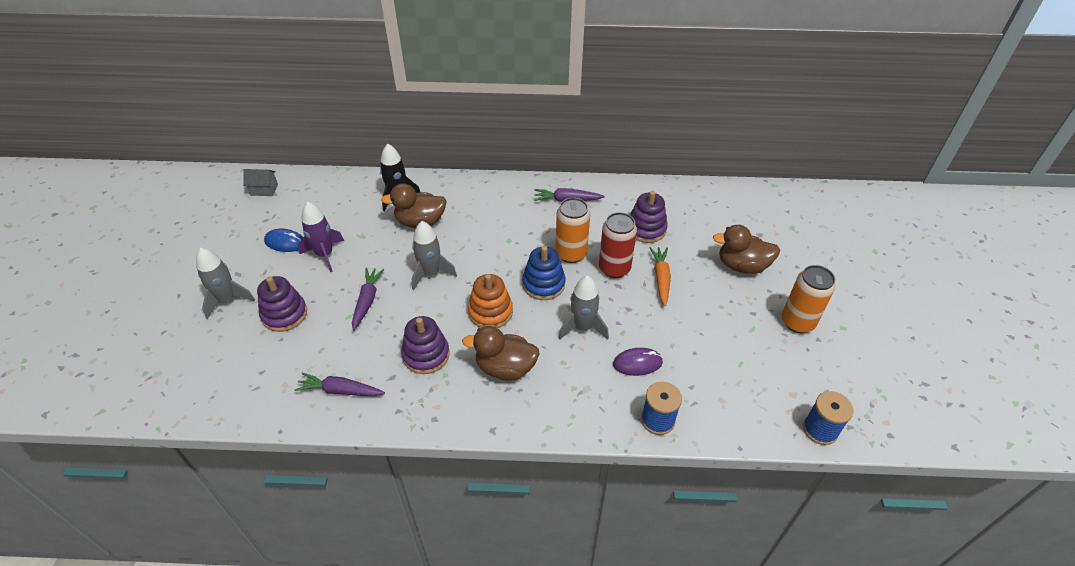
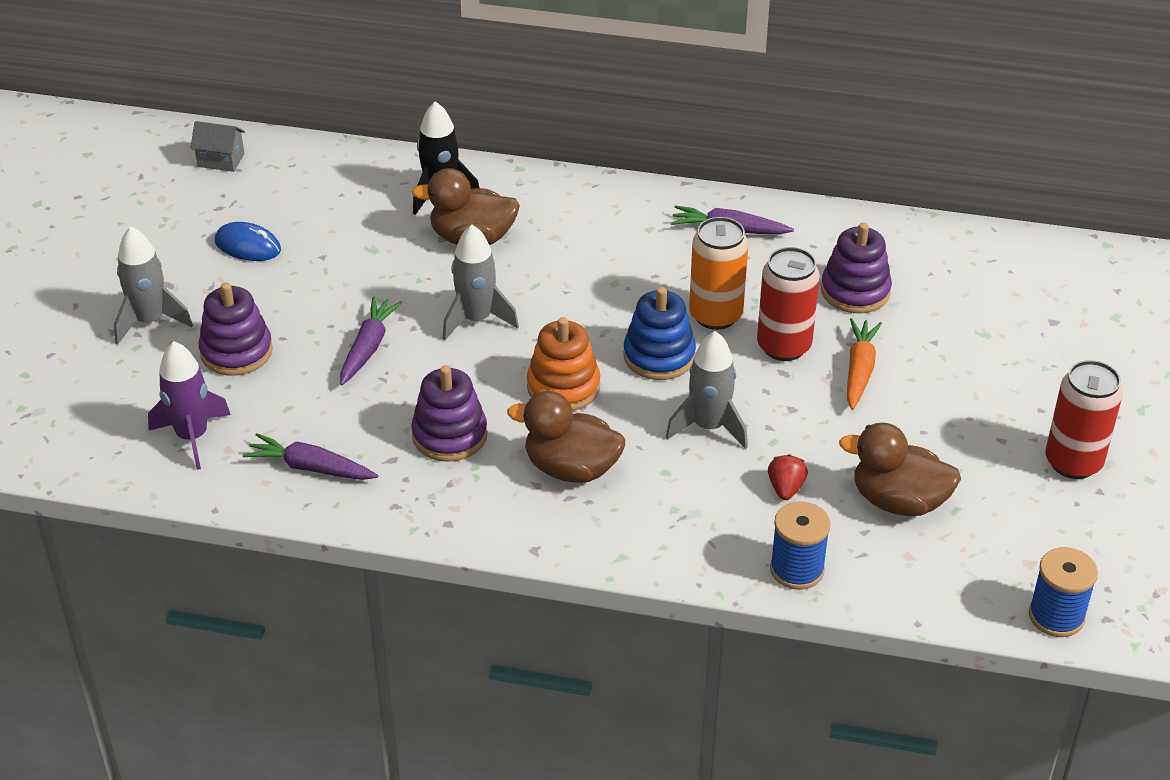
camera: 10 degrees right, 5 degrees down
purple rocket [298,202,344,272] -> purple rocket moved to [148,341,231,470]
purple mouse [613,348,663,376] -> red strawberry [768,454,808,500]
brown duck [713,225,780,274] -> brown duck moved to [839,423,961,516]
orange can [782,265,835,333] -> red can [1046,360,1123,479]

